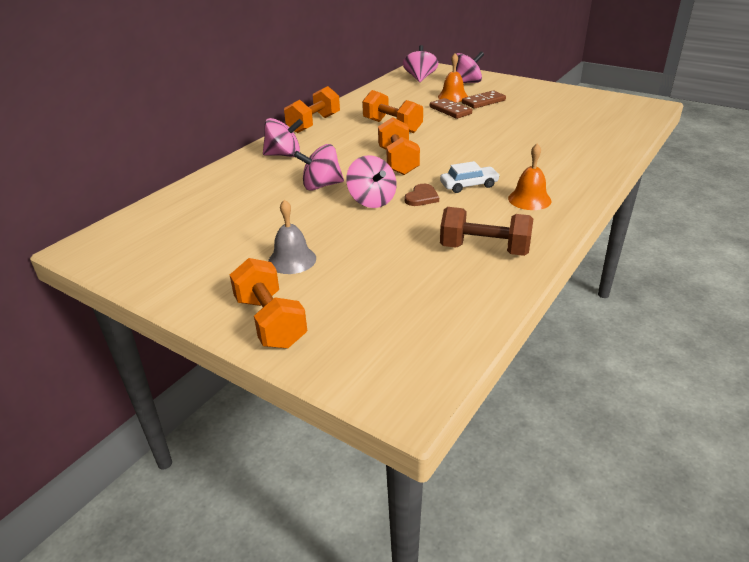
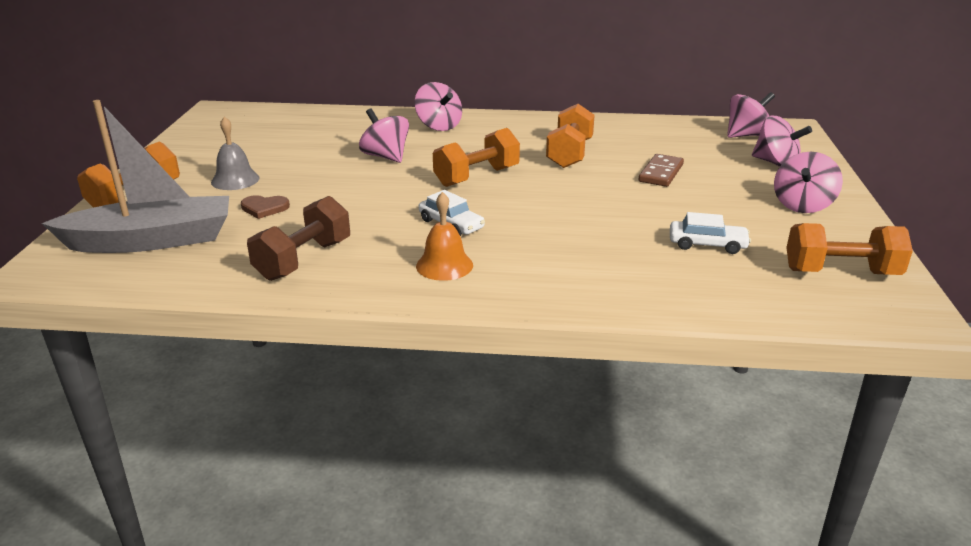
camera: 60 degrees right, 5 degrees down
orange dumbbell [284,86,340,133] -> orange dumbbell moved to [786,223,913,275]
pink spinning top [346,155,397,208] -> pink spinning top moved to [774,152,843,213]
brown heart [404,184,439,206] -> brown heart moved to [241,195,290,219]
orange bell [438,53,468,102] -> none
brown dumbbell [440,207,533,256] -> brown dumbbell turned 45 degrees clockwise [247,196,350,281]
brown domino [462,90,506,109] -> none
none -> grey boat [42,100,229,253]
none -> white car [670,212,751,254]

